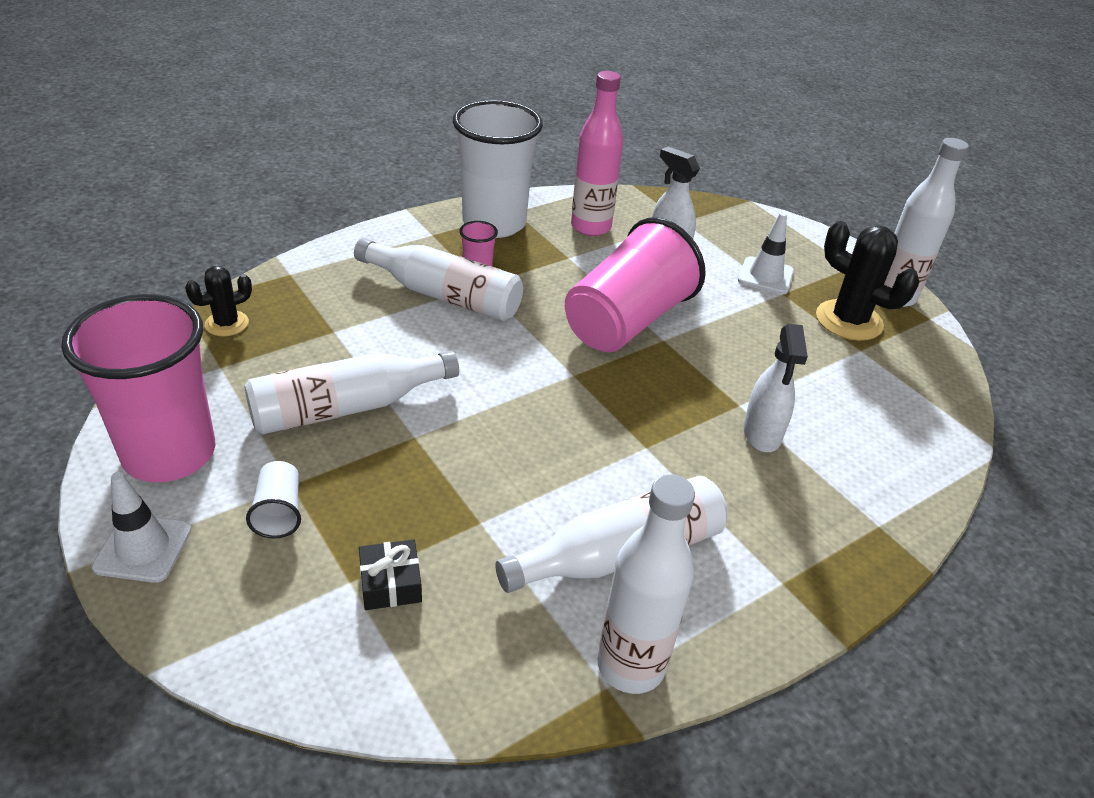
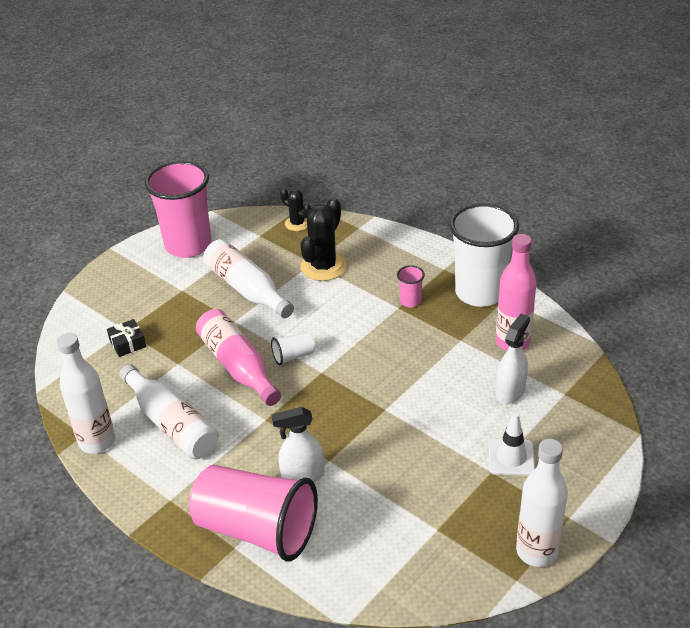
camera: 80 degrees right, 0 degrees up
white traffic cone [92,472,192,583] -> none
white cup [246,461,301,538] -> white cup moved to [271,332,315,365]
white bottle [354,238,523,321] -> none
pink cup [565,217,706,352] -> pink cup moved to [189,465,318,561]
black cactus [816,221,920,341] -> black cactus moved to [300,197,347,281]
none -> pink bottle [196,309,281,406]

